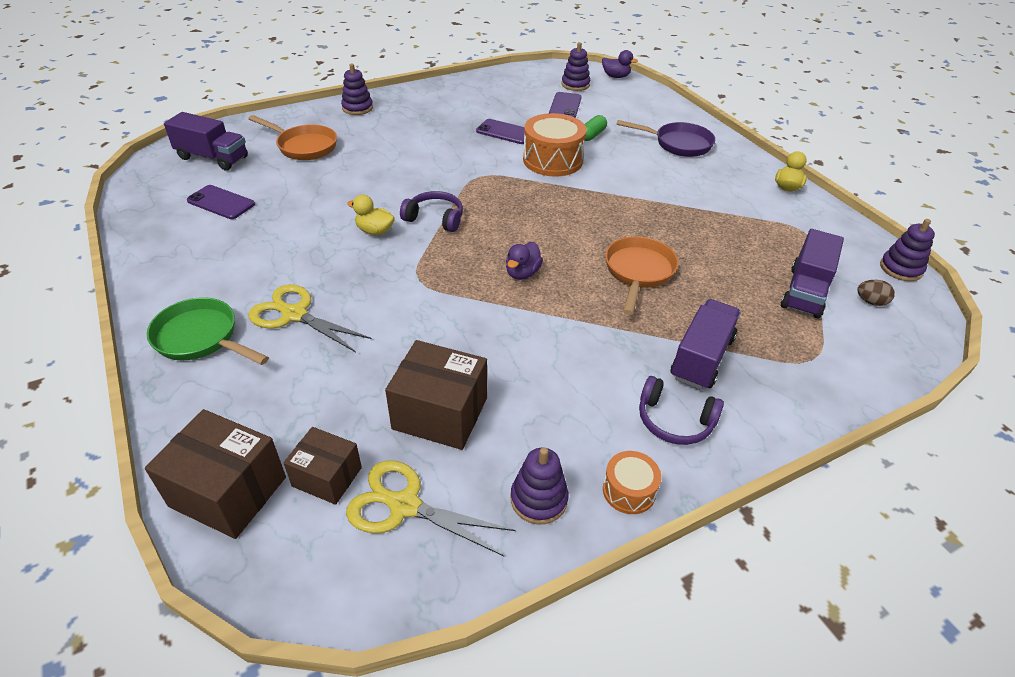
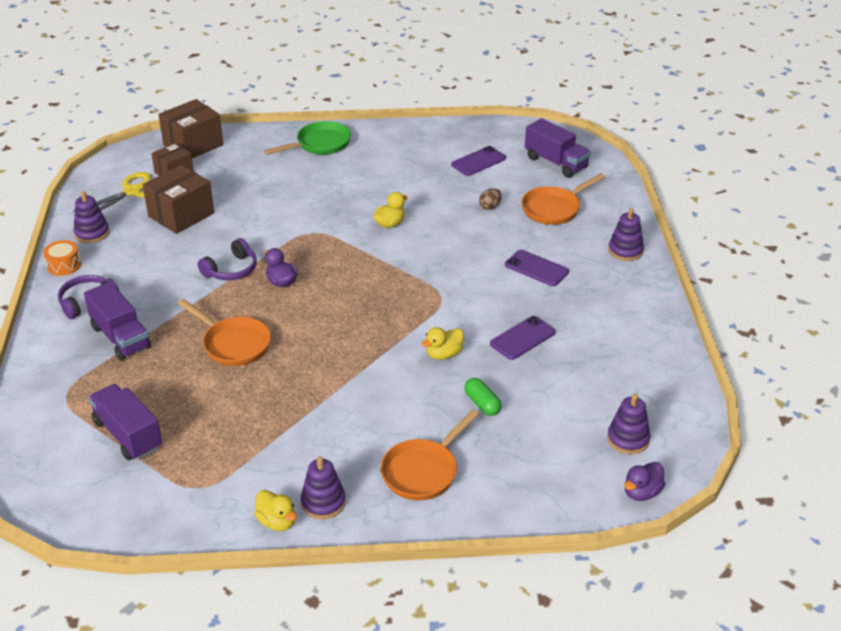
camera: 115 degrees right, 5 degrees down
purple truck [164,112,248,171] -> purple truck turned 90 degrees counterclockwise [525,118,591,178]
yellow scissors [248,284,372,352] -> none
purple headphones [400,191,463,232] -> purple headphones moved to [198,238,257,280]
orange drum [523,113,586,176] -> yellow duck [422,327,464,360]
purple phone [549,92,582,118] -> purple phone moved to [505,250,569,286]
purple pan [616,120,715,157] -> orange pan [380,409,479,500]
brown egg [857,280,895,306] -> brown egg moved to [479,188,501,210]
purple stacking toy [880,219,935,281] -> purple stacking toy moved to [301,456,346,519]

